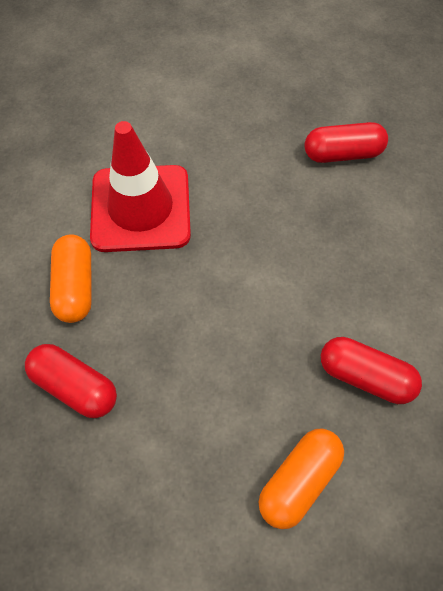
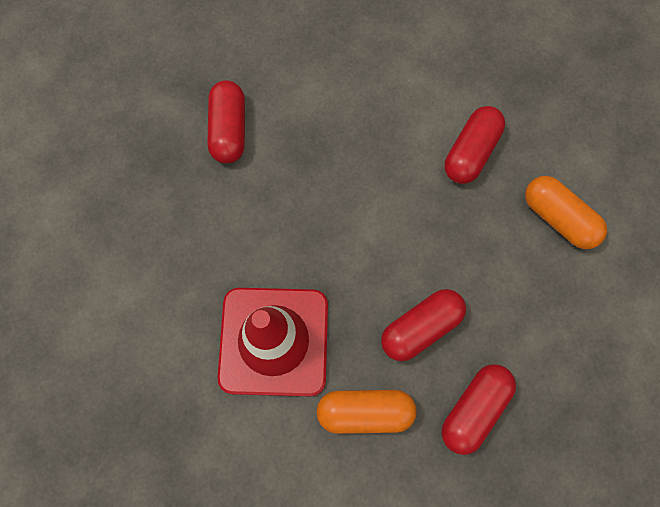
camera: 85 degrees left, 10 degrees up
none -> red capsule [381,289,466,361]

